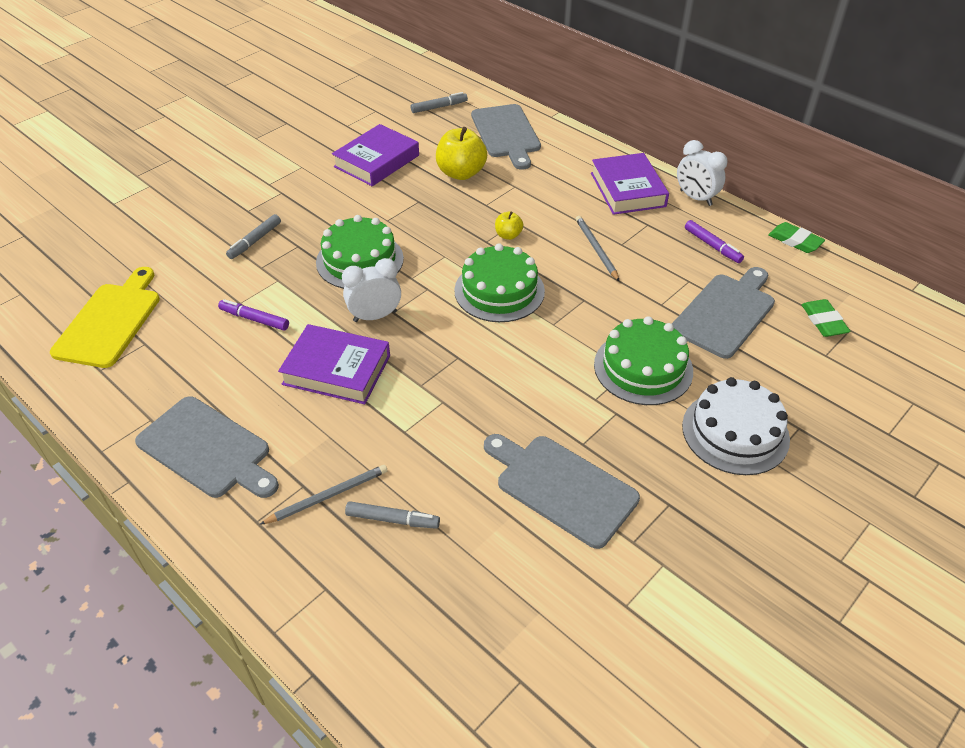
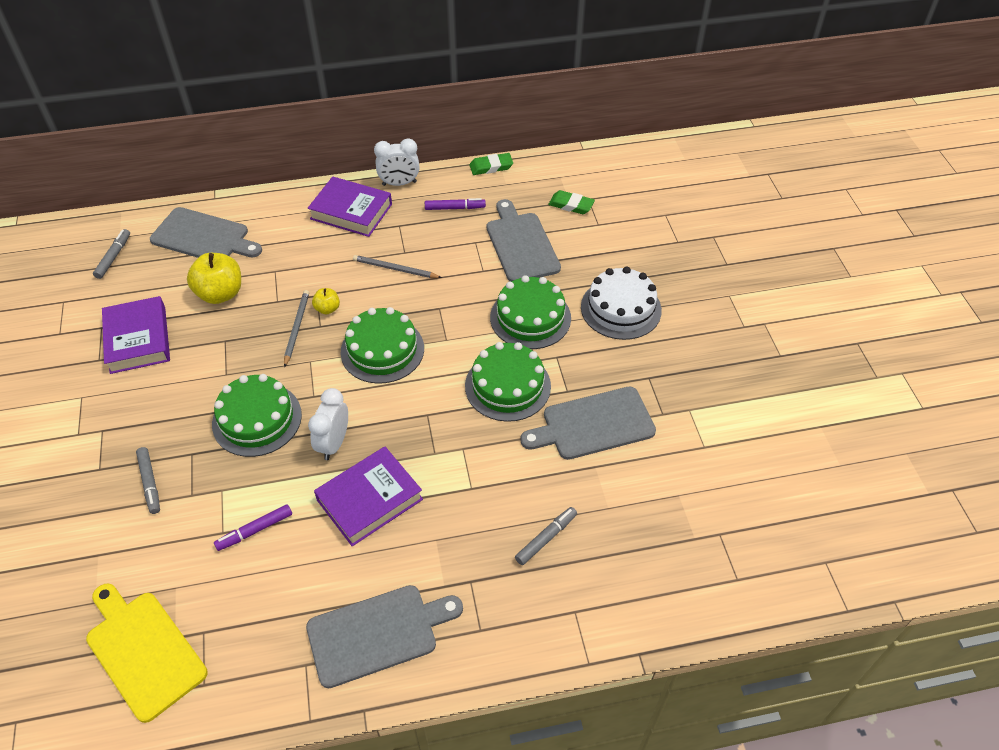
camera: 55 degrees left, 5 degrees up
grey pencil [259,465,387,525] -> grey pencil moved to [284,290,309,367]
none -> green cake [465,342,551,422]

